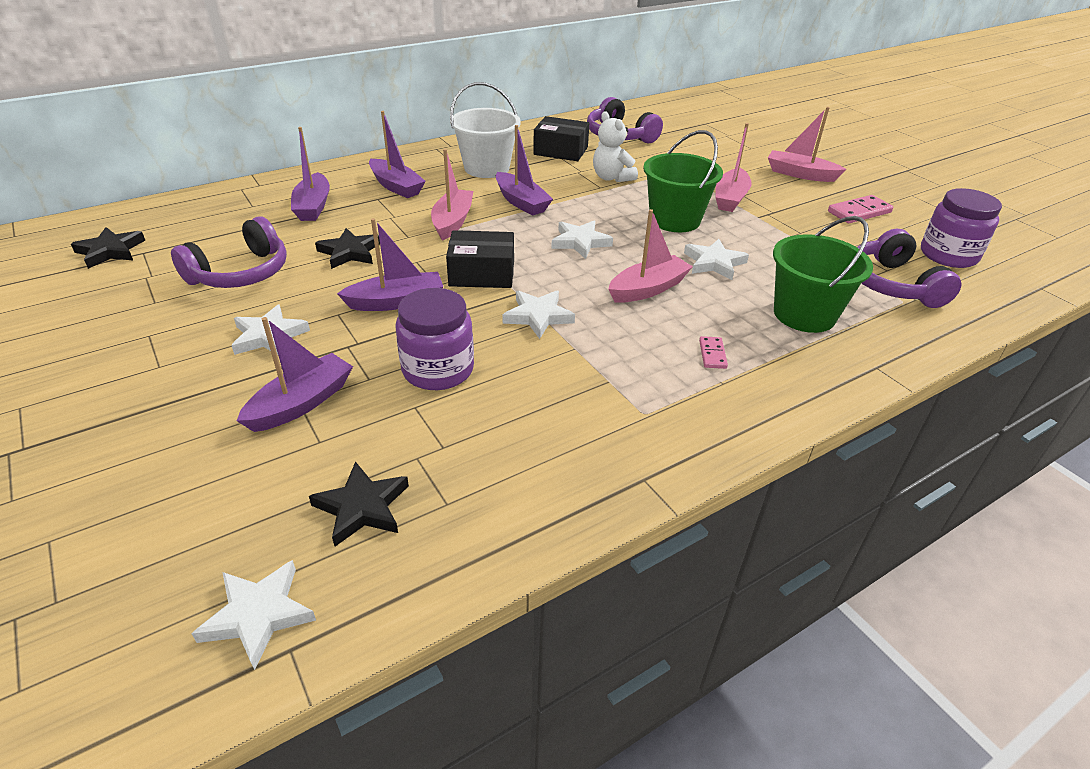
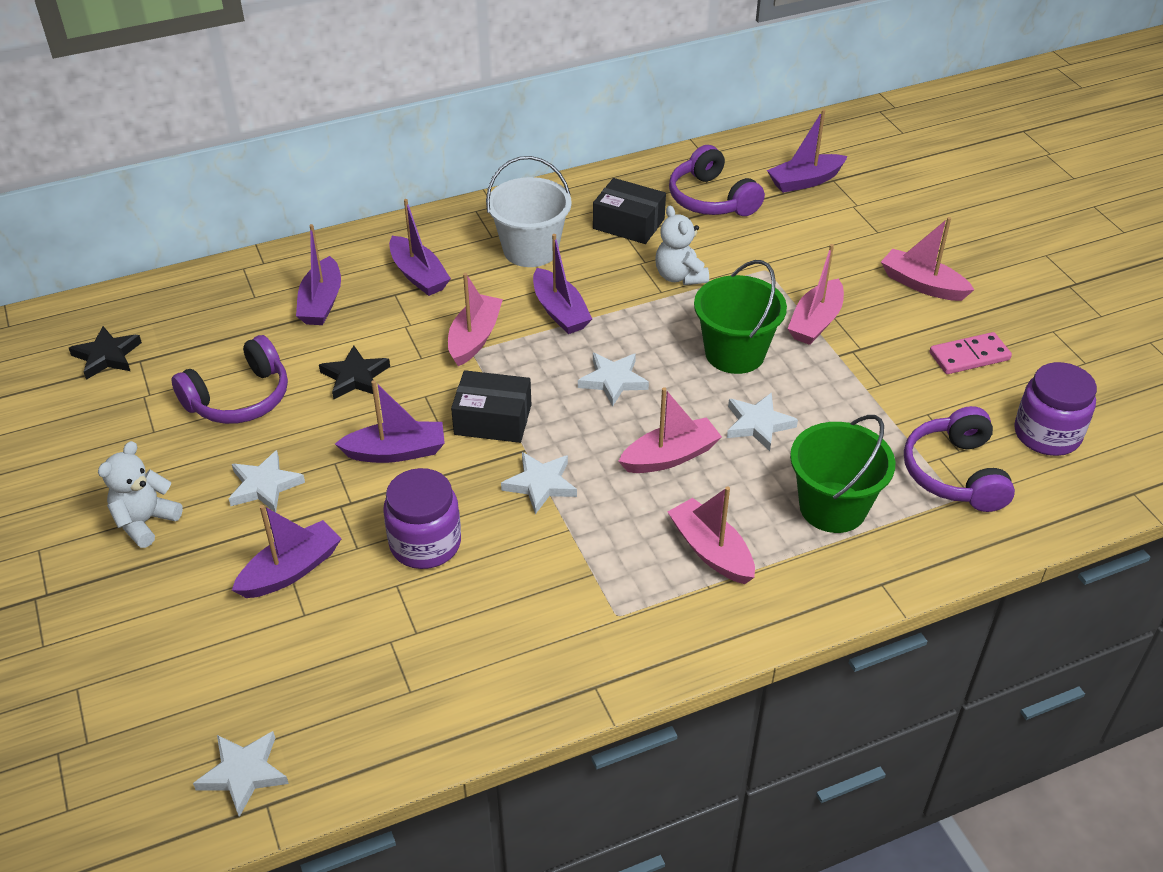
camera: 10 degrees right, 5 degrees up
black star [309,461,409,547] -> none
pink domino [699,336,728,369] -> pink boat [668,486,755,584]
none -> white teddy bear [98,441,183,548]
none -> purple boat [767,109,848,193]

